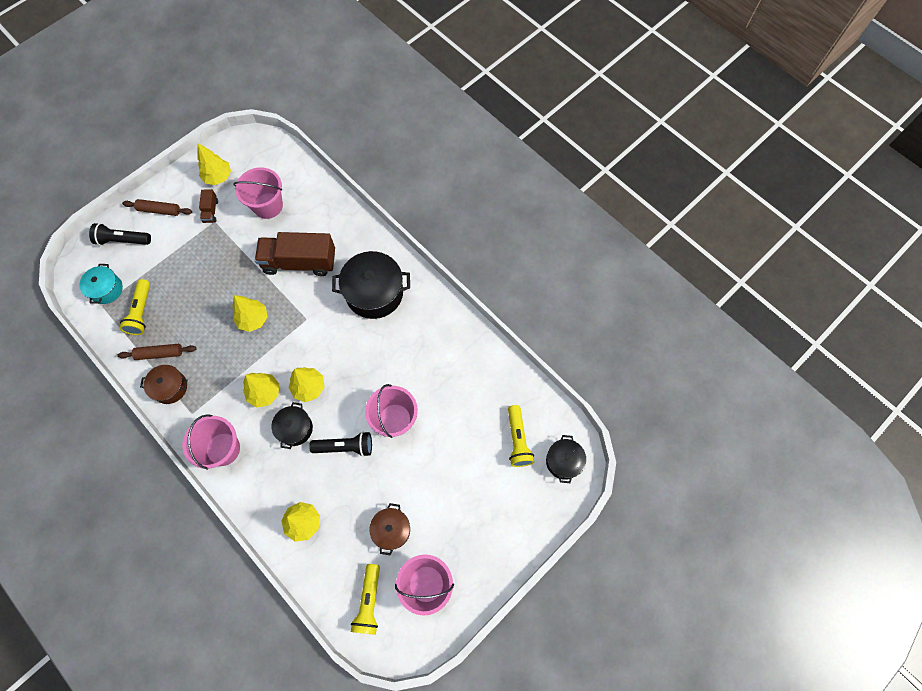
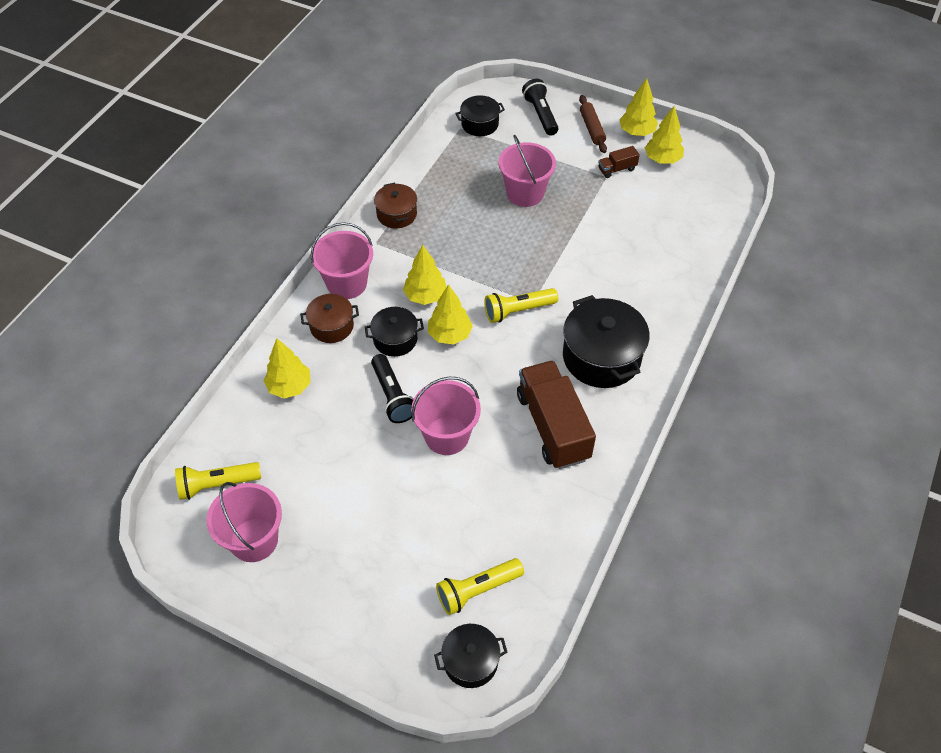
camera: 70 degrees right, 15 degrees down
turquoise pot [79,264,123,304] -> black pot [455,95,505,136]
brown rolling pin [118,344,197,360] -> none
yellow flashlight [120,279,150,335] -> yellow flashlight moved to [484,288,558,323]
yellow tree [232,295,267,332] -> yellow tree moved to [619,78,658,136]
pink bucket [233,168,283,219] -> pink bucket moved to [498,135,556,207]
brown truck [255,232,335,276] -> brown truck moved to [517,360,596,469]
brown pot [369,503,410,556] -> brown pot moved to [300,294,359,343]

